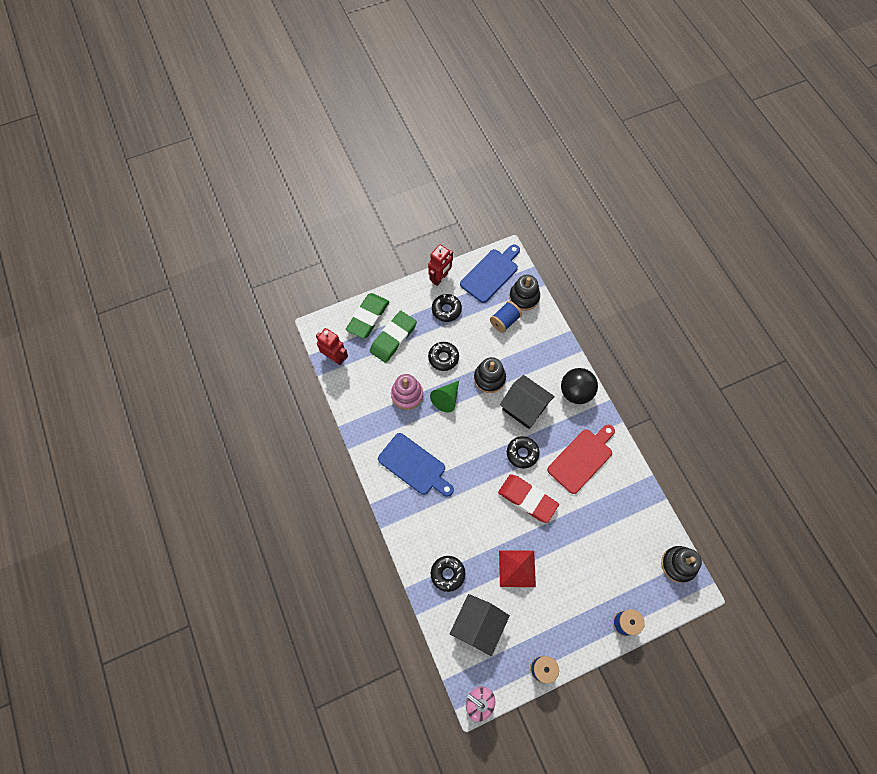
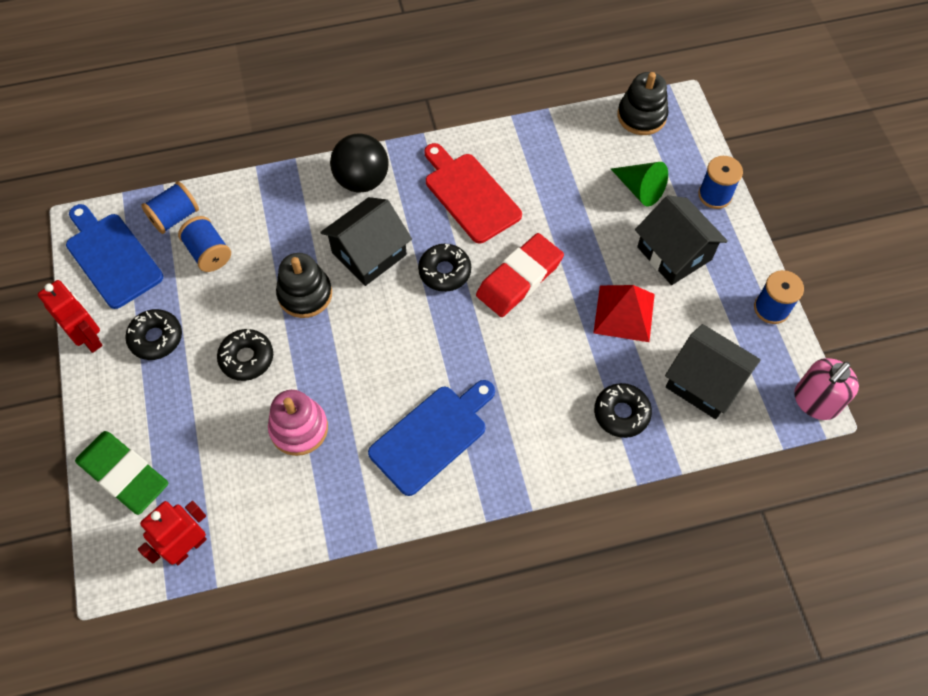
camera: 80 degrees left, 5 degrees down
green eraser [370,311,417,363] -> none
green cone [430,381,459,412] -> green cone moved to [611,162,668,206]
black stacking toy [509,275,540,311] -> blue spool [141,181,199,234]
none -> black house [635,195,728,285]

